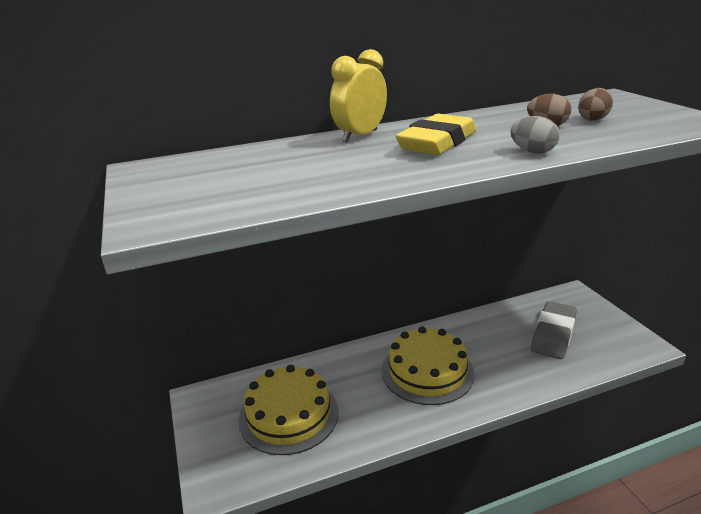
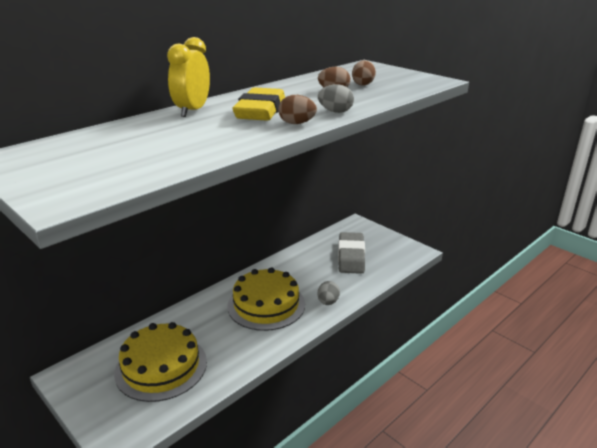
camera: 25 degrees left, 0 degrees up
none -> brown egg [278,95,317,124]
none -> grey egg [318,281,340,305]

